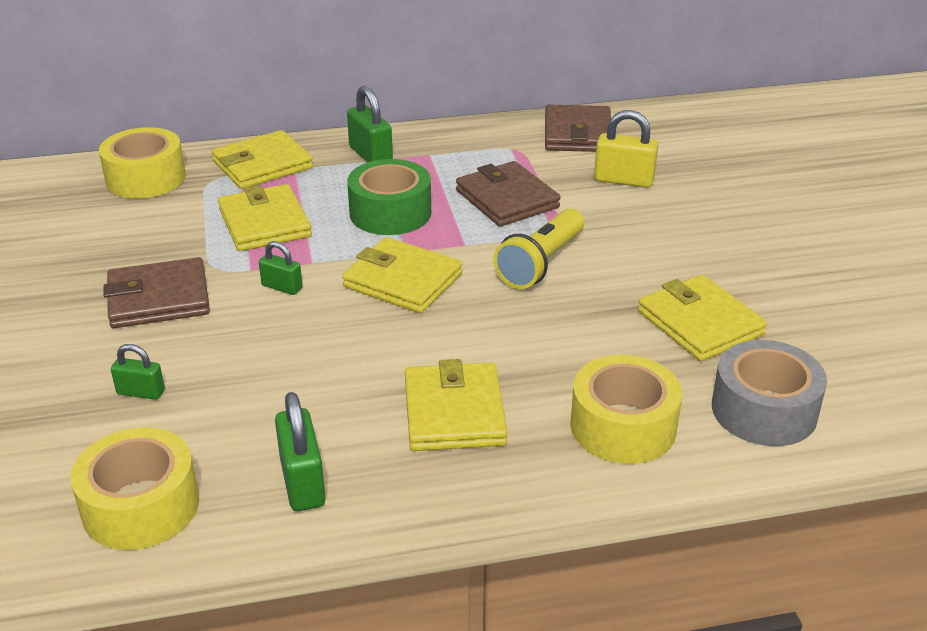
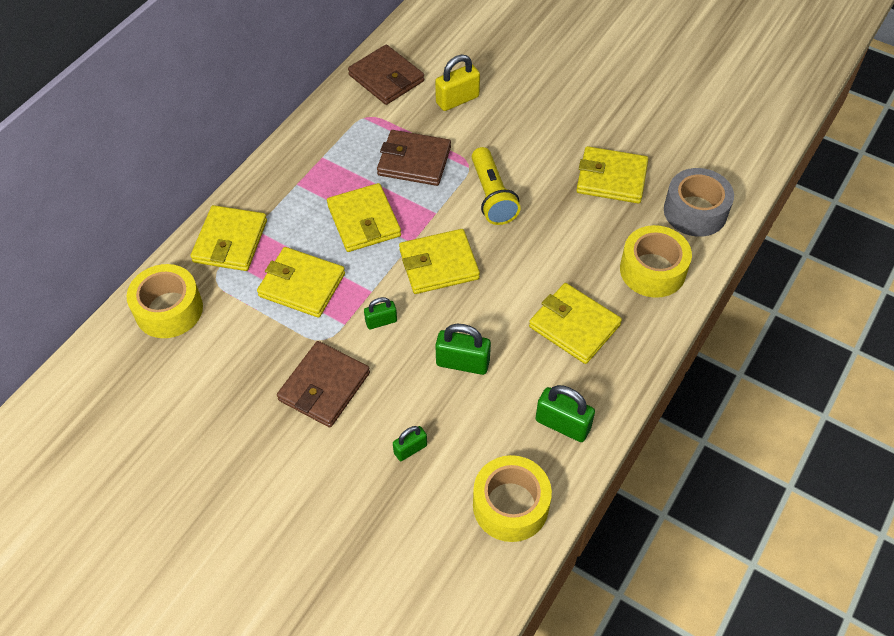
camera: 45 degrees left, 20 degrees up
green padlock [347,86,393,162] -> green padlock moved to [435,324,491,375]
green tape [347,159,431,235] -> yellow wallet [327,183,401,252]

